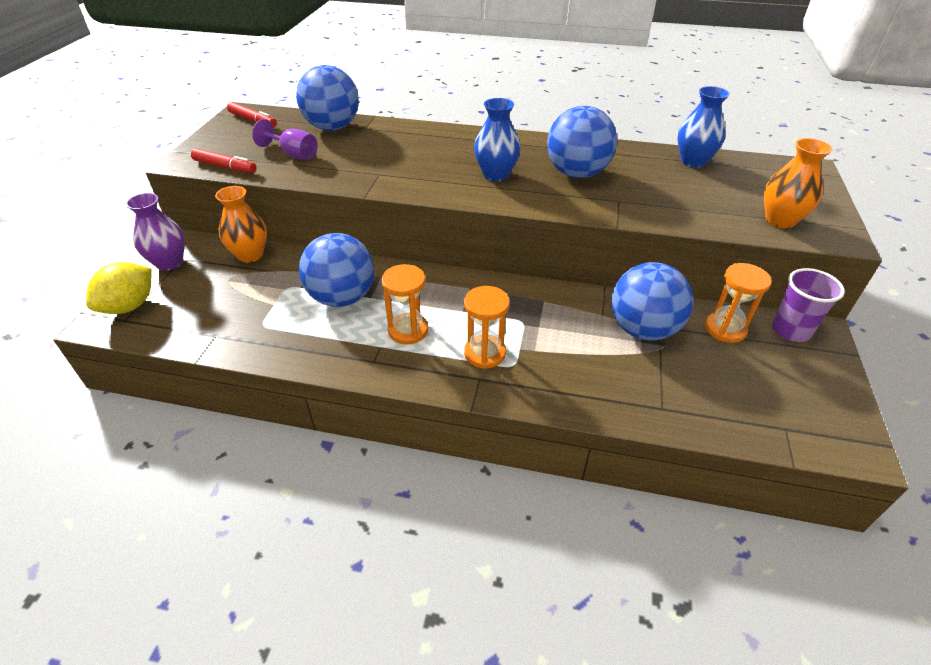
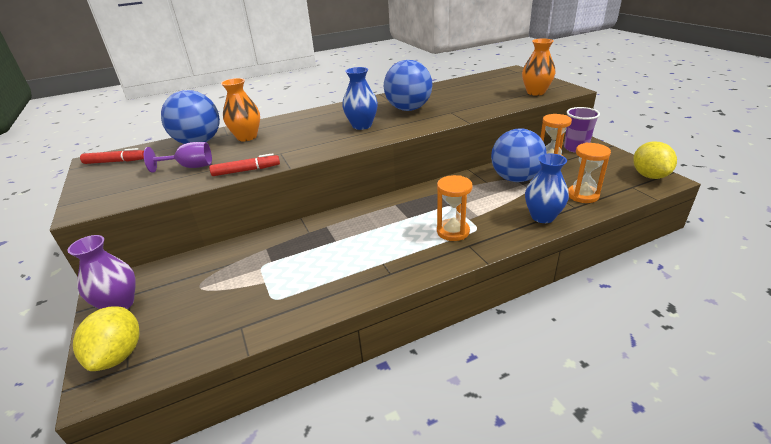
camera: 35 degrees left, 10 degrees down
red marker [191,148,256,173] -> red marker moved to [209,153,280,176]
orange vase [215,186,267,263] -> orange vase moved to [221,78,260,141]
blue ball [299,233,374,307] -> none
orange hourglass [382,264,428,345] -> orange hourglass moved to [568,143,611,203]
blue vase [677,86,730,168] -> blue vase moved to [525,154,569,223]
none -> yellow lemon [633,141,677,179]

